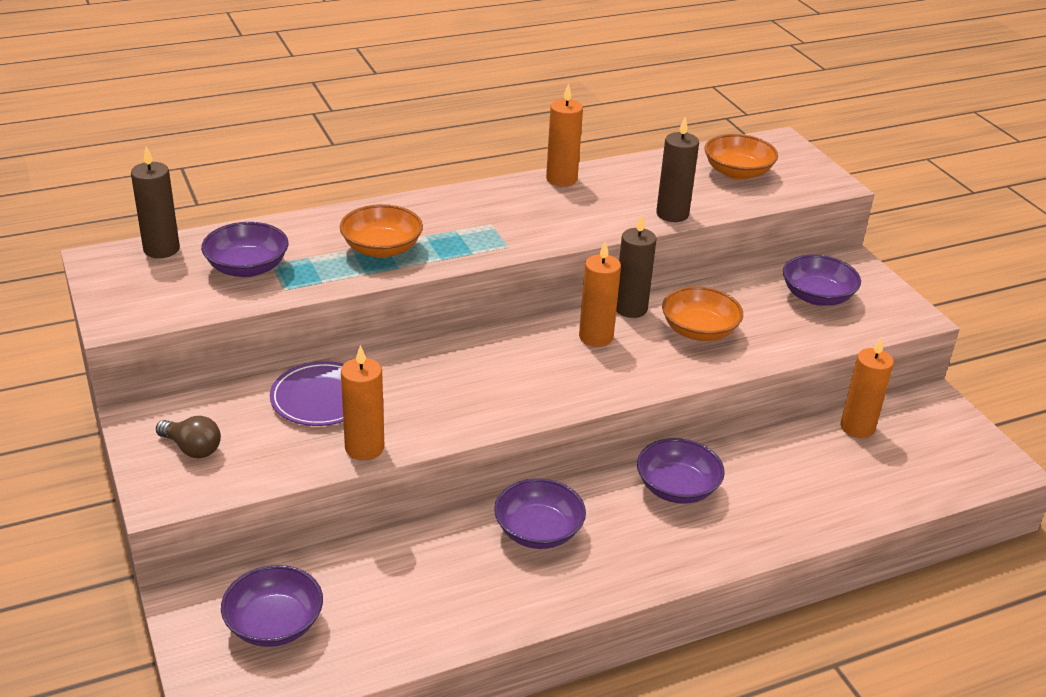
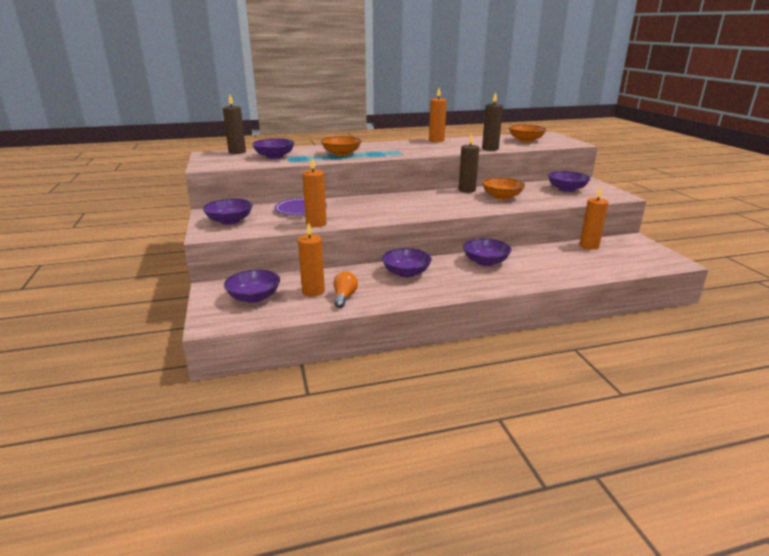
camera: 10 degrees right, 10 degrees down
brown light bulb [156,416,221,458] -> purple bowl [203,198,253,225]
orange candle [579,241,621,347] -> orange candle moved to [298,222,325,297]
none -> orange light bulb [334,271,358,308]

